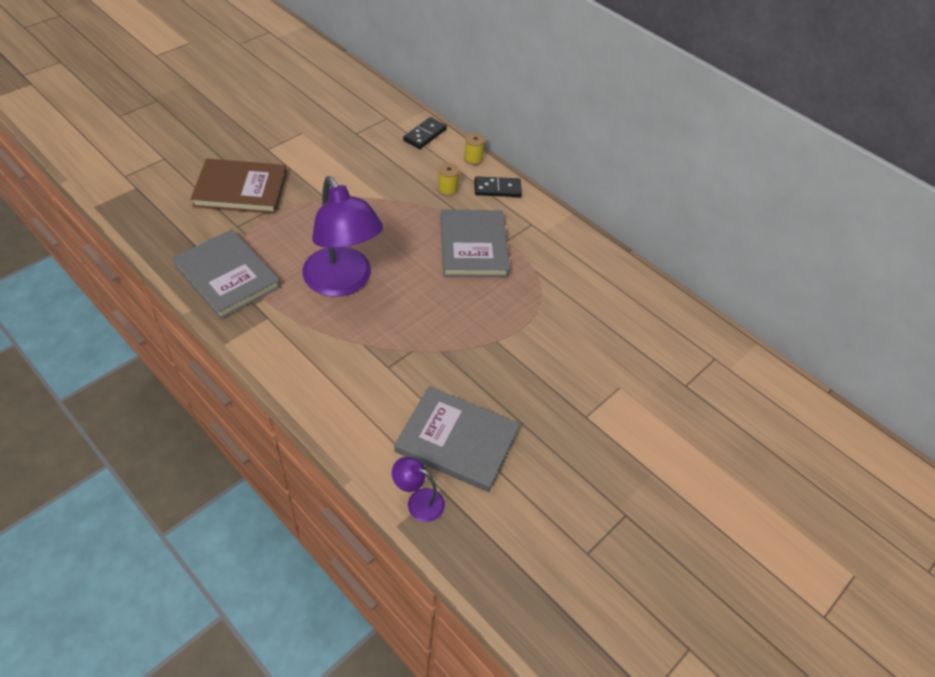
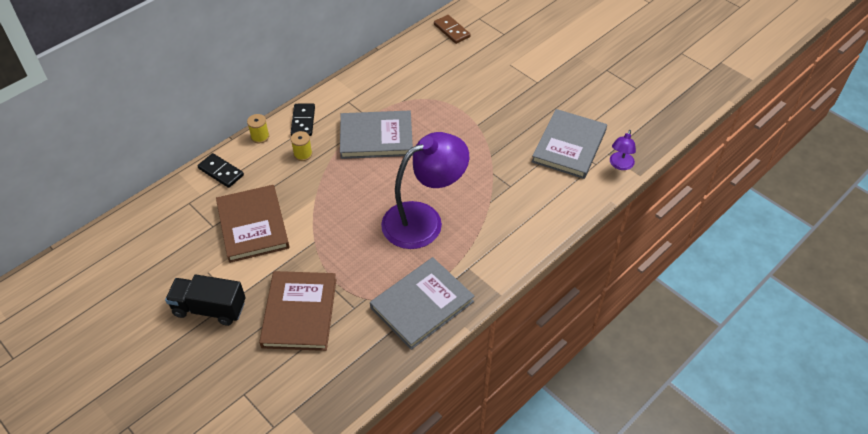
camera: 85 degrees left, 0 degrees up
none -> black truck [165,274,246,326]
none -> brown book [216,185,289,263]
none -> brown domino [434,15,471,44]

